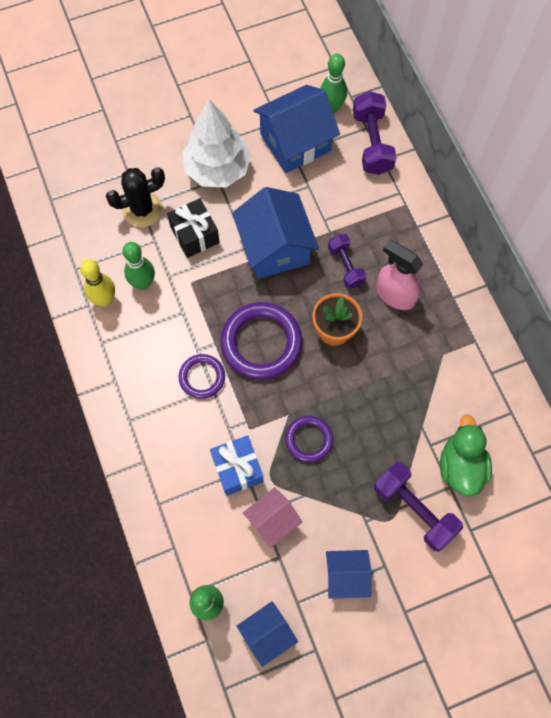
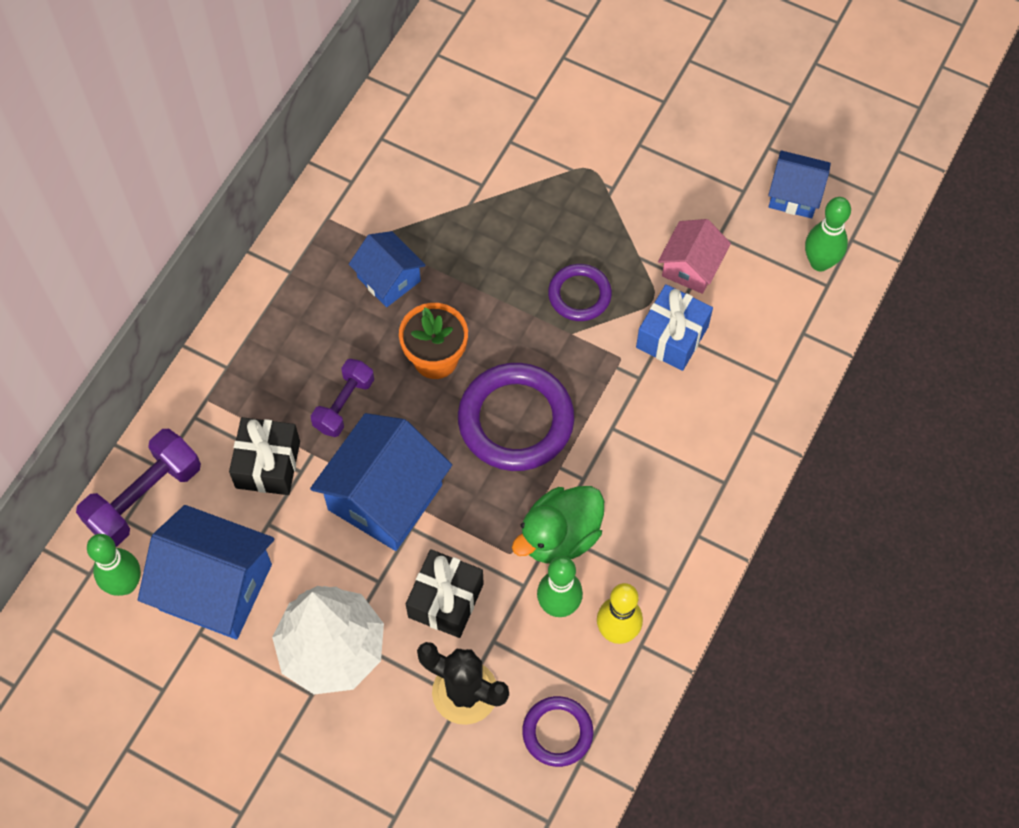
camera: 130 degrees left, 5 degrees down
purple ring [179,354,225,399] -> purple ring moved to [522,696,594,767]
pink house [243,487,302,548] -> pink house turned 75 degrees counterclockwise [658,219,731,294]
blue house [326,550,372,599] -> blue house moved to [349,231,426,307]
purple dumbbell [374,462,463,552] -> none
pink spray bottle [376,240,423,310] -> none
green duck [440,414,492,496] -> green duck moved to [512,486,604,564]
none -> black gift [229,417,300,495]

